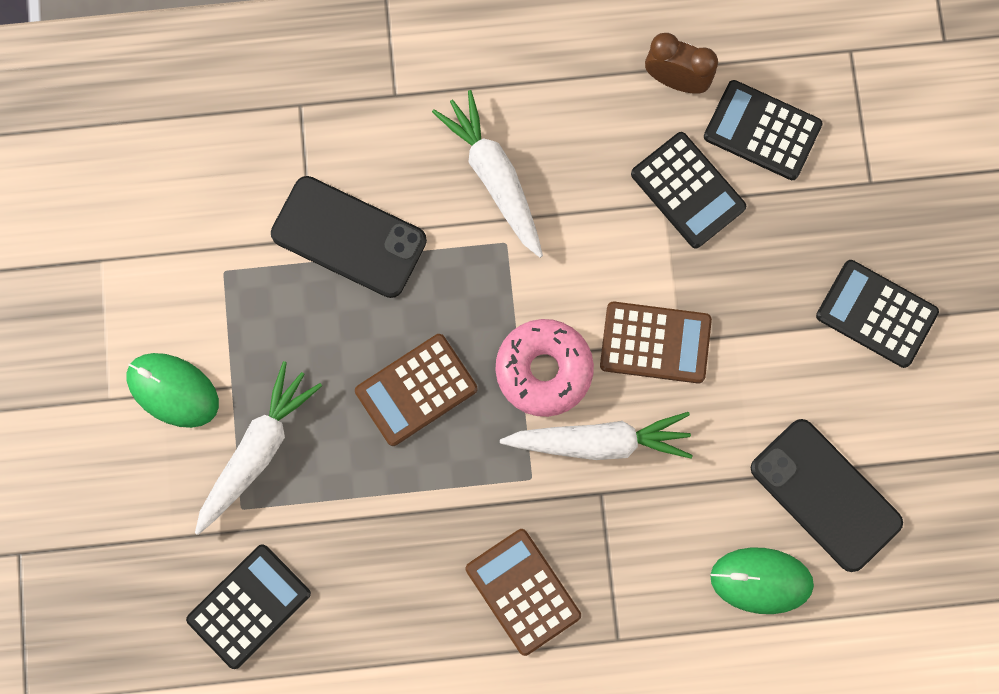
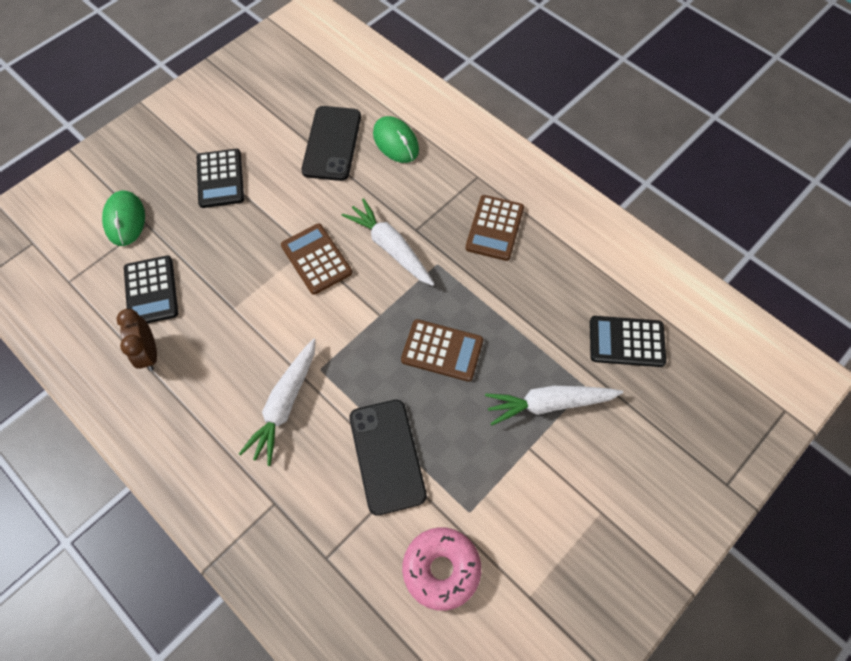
camera: 130 degrees left, 15 degrees down
green mouse [127,353,219,428] -> green mouse moved to [102,191,145,246]
pink donut [496,319,594,417] -> pink donut moved to [402,527,481,611]
black calculator [631,132,746,249] -> none

